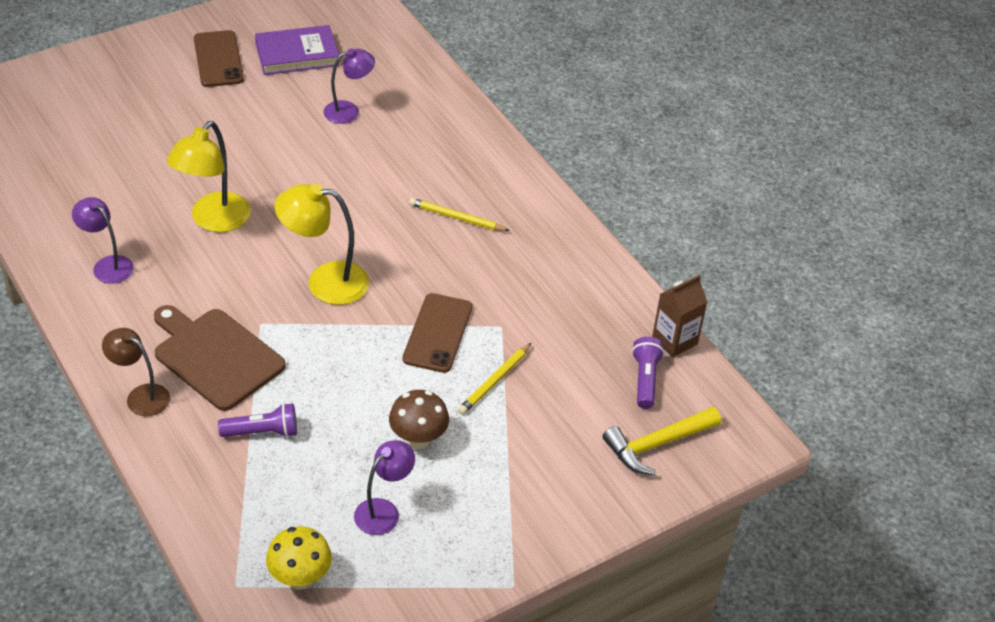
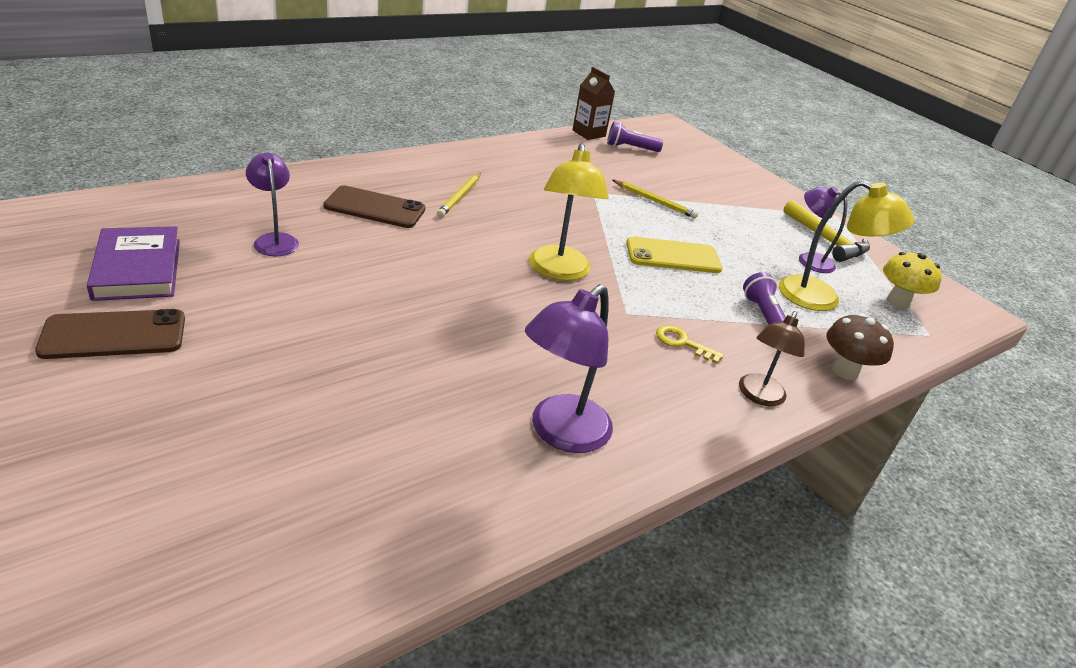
camera: 95 degrees left, 10 degrees down
purple lamp [72,197,134,284] -> purple lamp [525,284,613,453], size x1.53
brown cutting board [154,305,286,411] -> yellow key [656,325,724,364]
yellow lamp [167,121,251,232] -> yellow lamp moved to [779,180,915,311]
brown mushroom [389,390,449,449] -> brown mushroom moved to [826,314,894,380]
brown phone [403,293,472,373] -> brown phone moved to [323,185,426,228]
yellow hammer [603,407,721,475] -> yellow hammer moved to [783,200,870,262]
none -> yellow phone [626,237,722,273]

